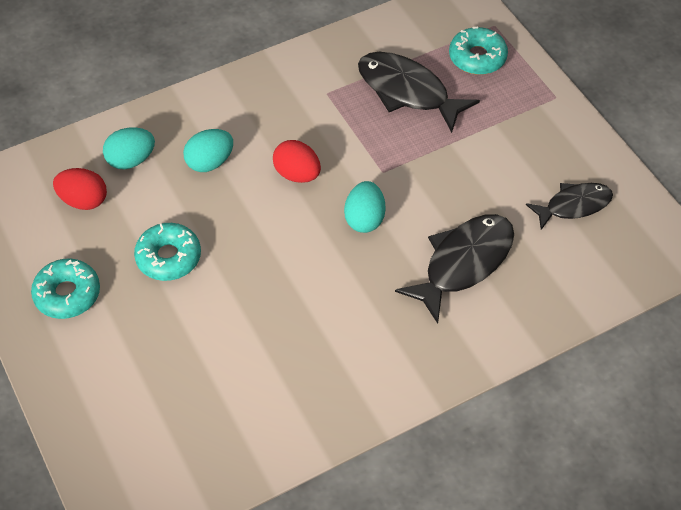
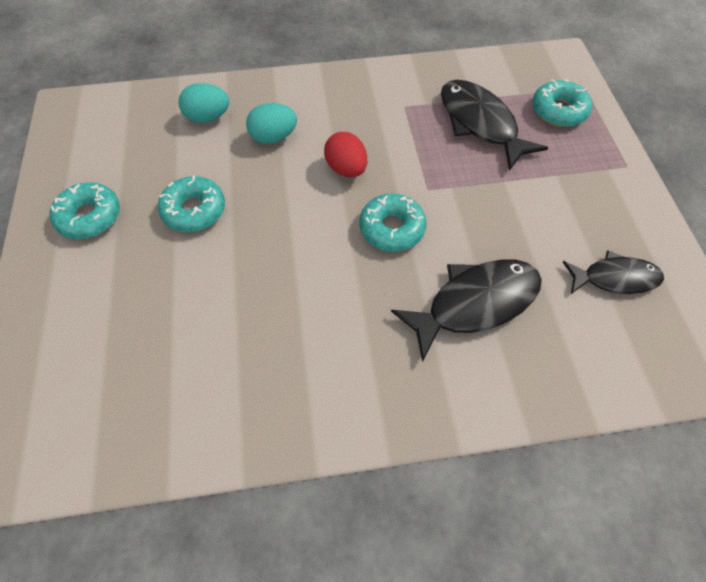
camera: 20 degrees right, 5 degrees up
red egg [53,168,107,210] -> none
turquoise egg [344,181,386,233] -> turquoise donut [359,193,427,252]

